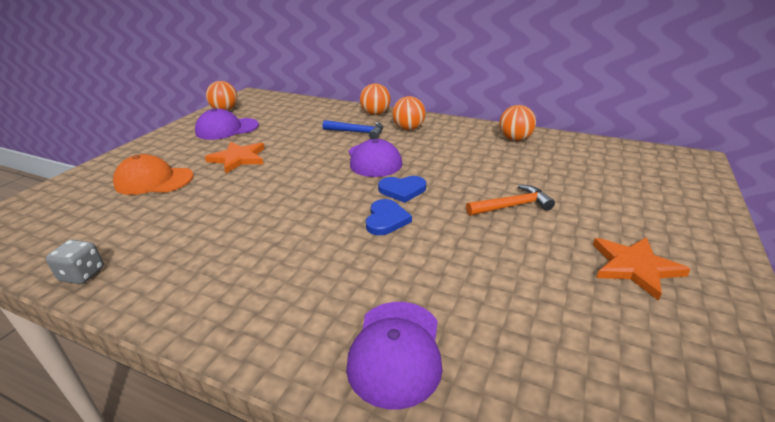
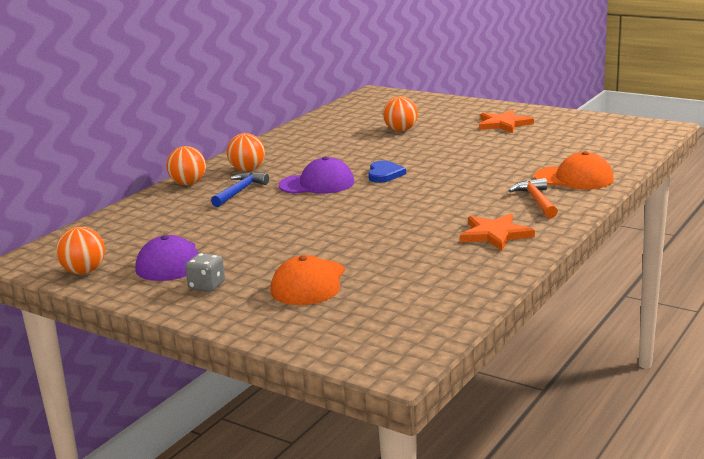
camera: 80 degrees left, 10 degrees down
grey dice [46,240,104,284] -> grey dice moved to [185,253,225,292]
orange star [205,142,265,173] -> orange star moved to [460,214,535,251]
purple cap [346,302,443,409] -> orange cap [534,151,614,189]
blue heart [366,199,412,235] -> none
orange hammer [466,185,555,216] -> orange hammer moved to [509,178,558,218]
orange ball [499,105,536,141] -> orange ball moved to [383,96,418,131]

